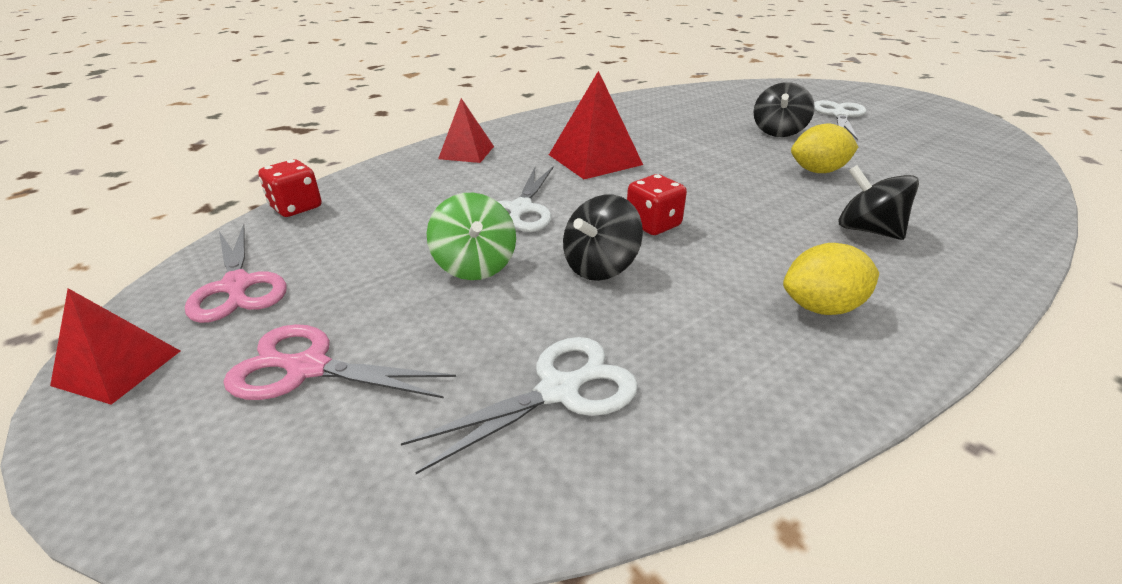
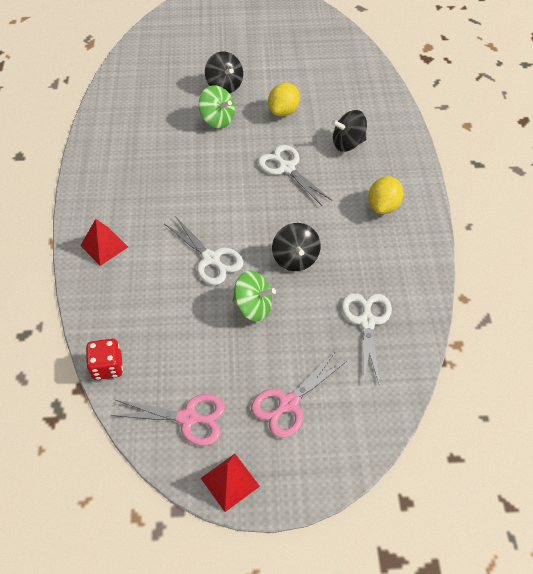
camera: 55 degrees left, 20 degrees up
red pyramid [549,71,643,179] -> none
red dice [627,174,687,235] -> none
white scissors [814,100,866,141] -> white scissors moved to [258,145,332,206]
none -> green spinning top [199,85,235,129]

